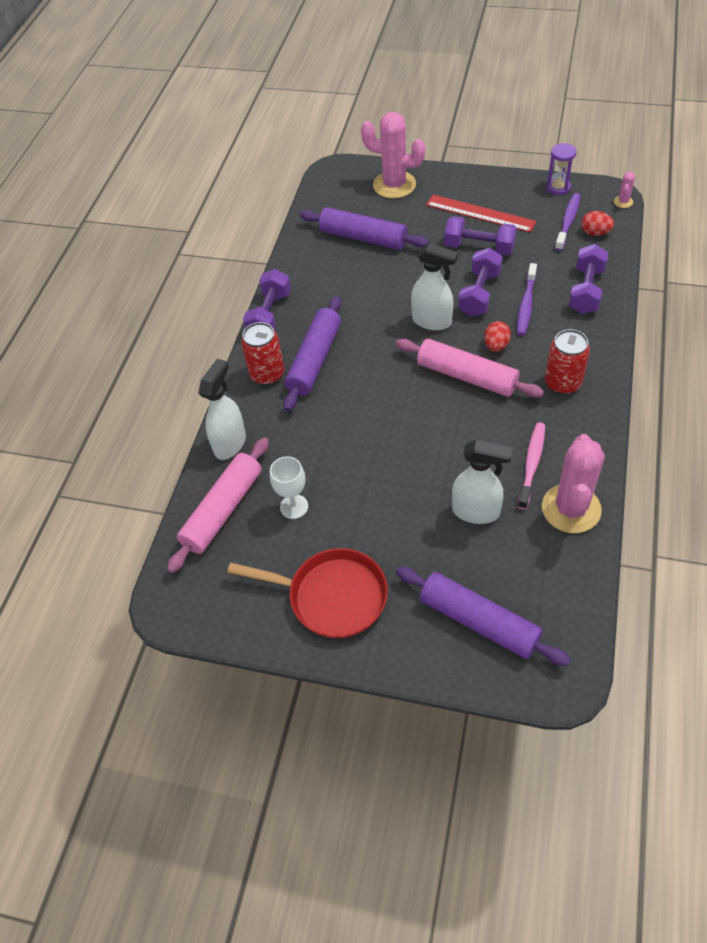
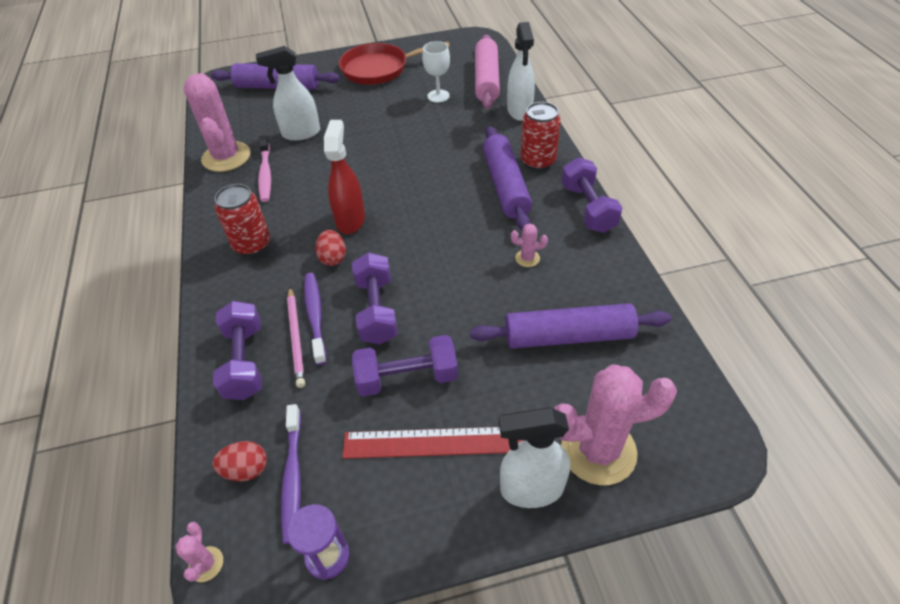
camera: 150 degrees right, 5 degrees down
pink rolling pin [396,339,544,398] -> red spray bottle [324,120,365,234]
white spray bottle [411,243,458,330] -> white spray bottle moved to [499,407,570,508]
none -> pink pencil [287,287,305,388]
none -> pink cactus [511,224,548,267]

